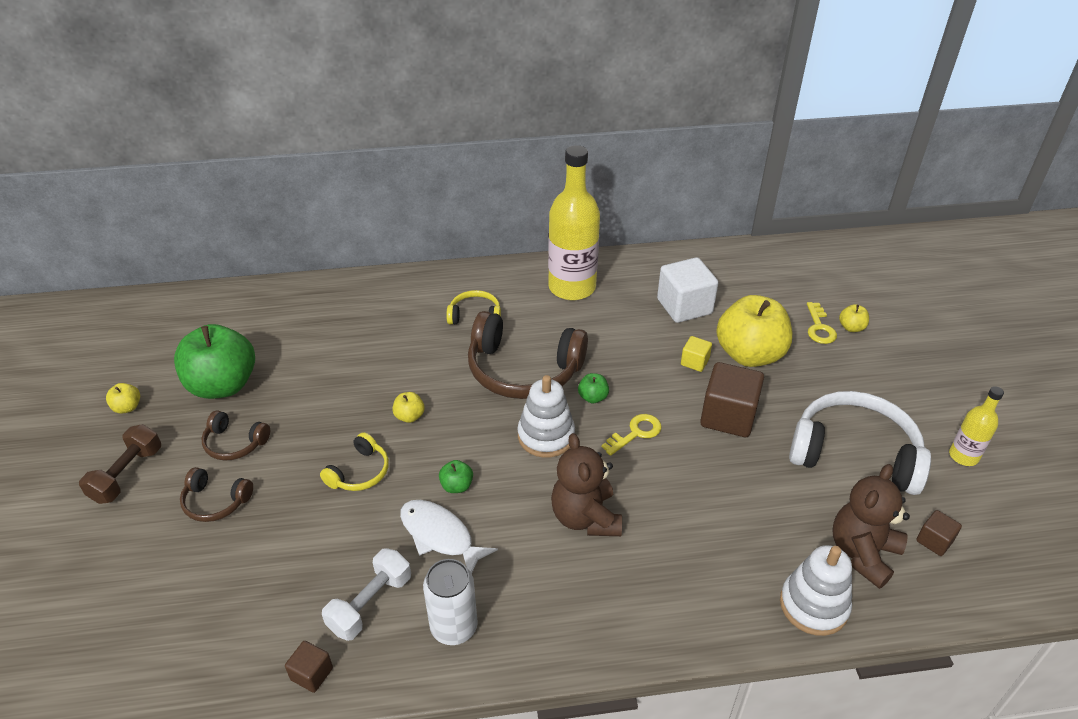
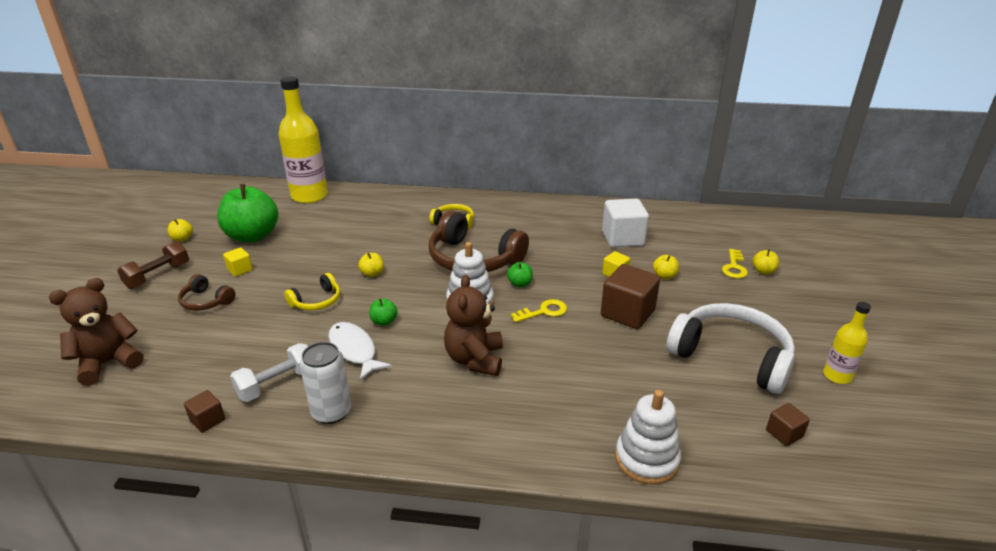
camera: 15 degrees right, 10 degrees down
brown headphones [201,410,270,461] -> yellow cube [223,247,253,277]
yellow bottle [548,145,600,300] -> yellow bottle moved to [278,76,328,203]
yellow apple [716,295,792,367] -> yellow apple [653,255,679,279], size x0.41
brown teddy bear [832,464,910,589] -> brown teddy bear moved to [49,278,143,386]

